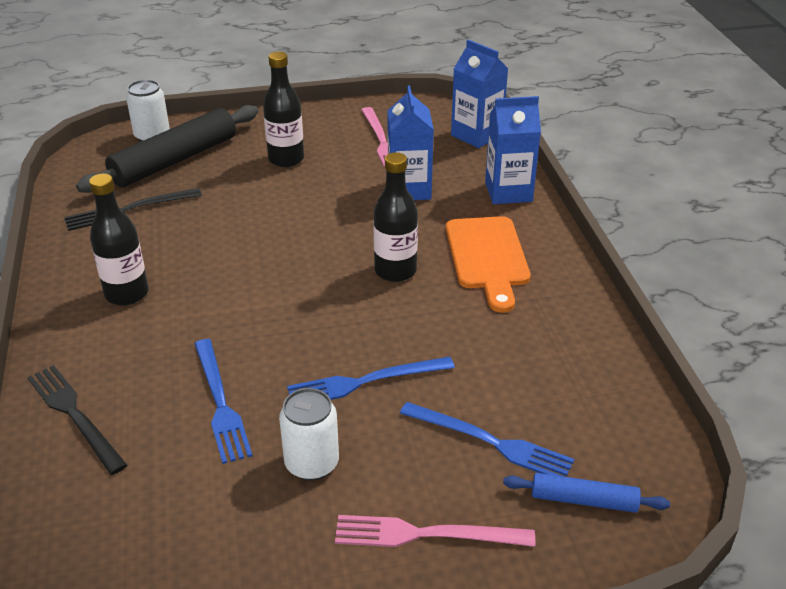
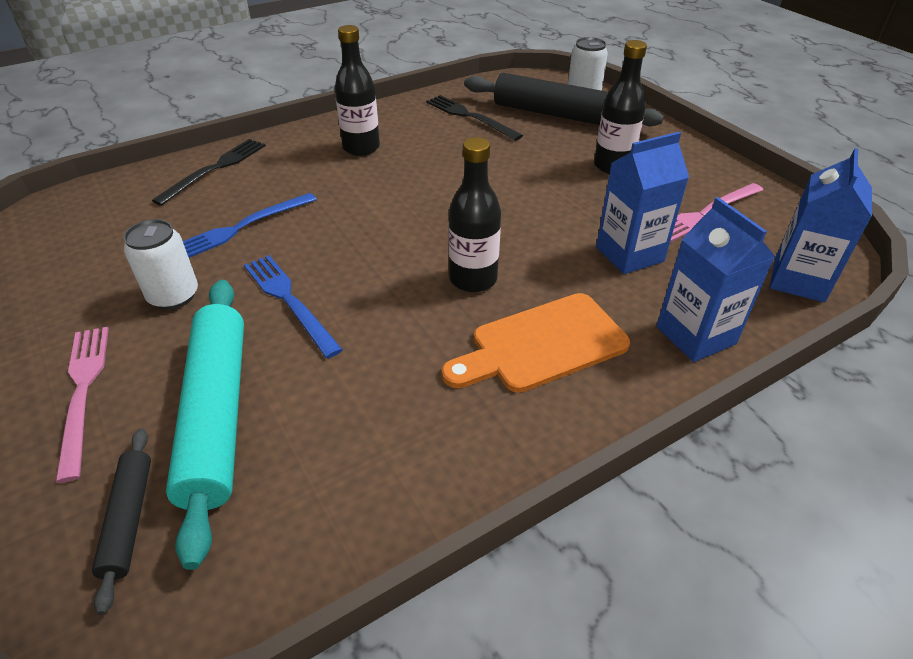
camera: 70 degrees right, 5 degrees up
blue fork [400,402,574,477] -> turquoise rolling pin [166,280,244,570]
blue rolling pin [503,473,670,513] -> black rolling pin [92,428,151,615]

